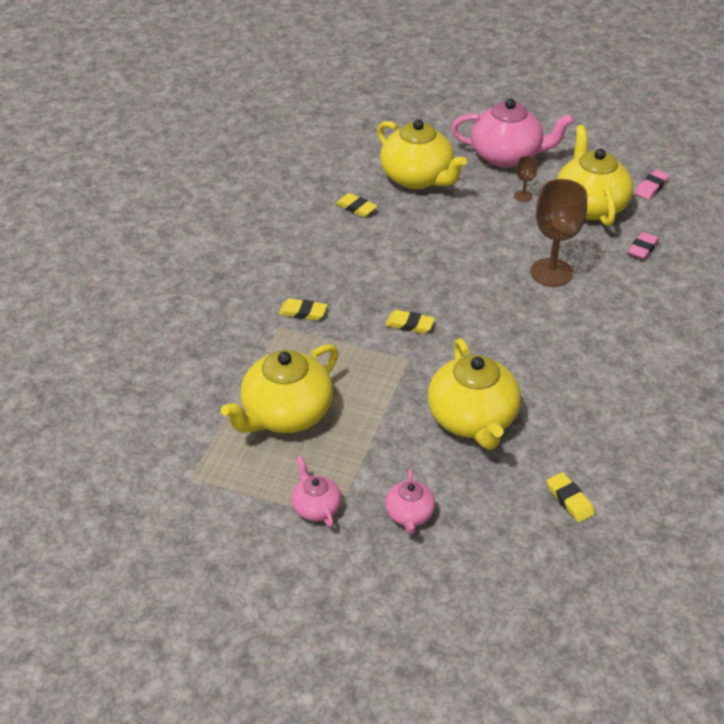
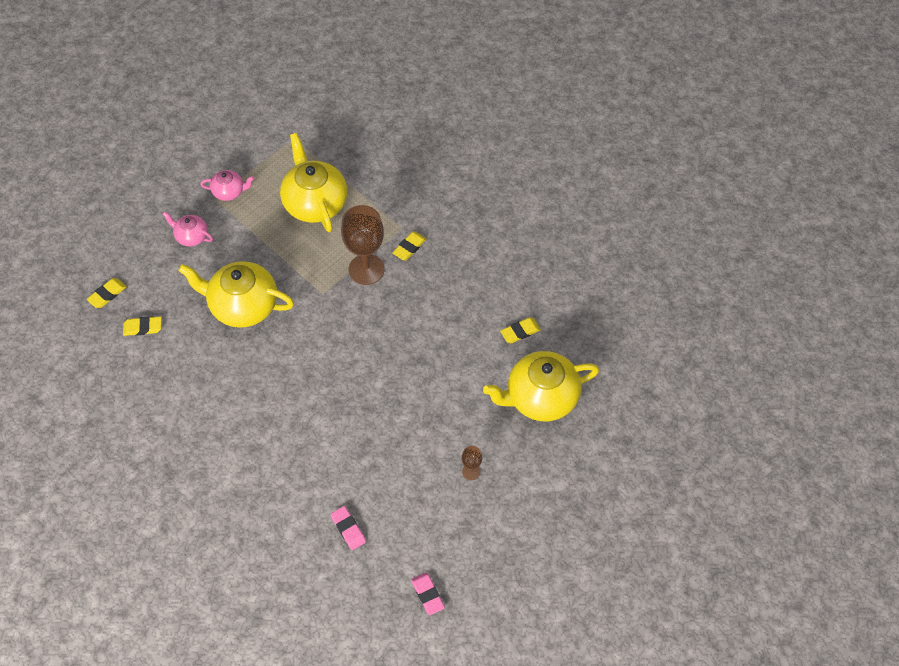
camera: 115 degrees right, 15 degrees up
yellow eraser [385,310,435,334] -> yellow eraser moved to [87,278,127,308]
pink teapot [451,99,574,168] -> none
brown goblet [530,179,587,287] -> brown goblet moved to [341,205,384,285]
yellow teapot [557,125,633,226] -> none

